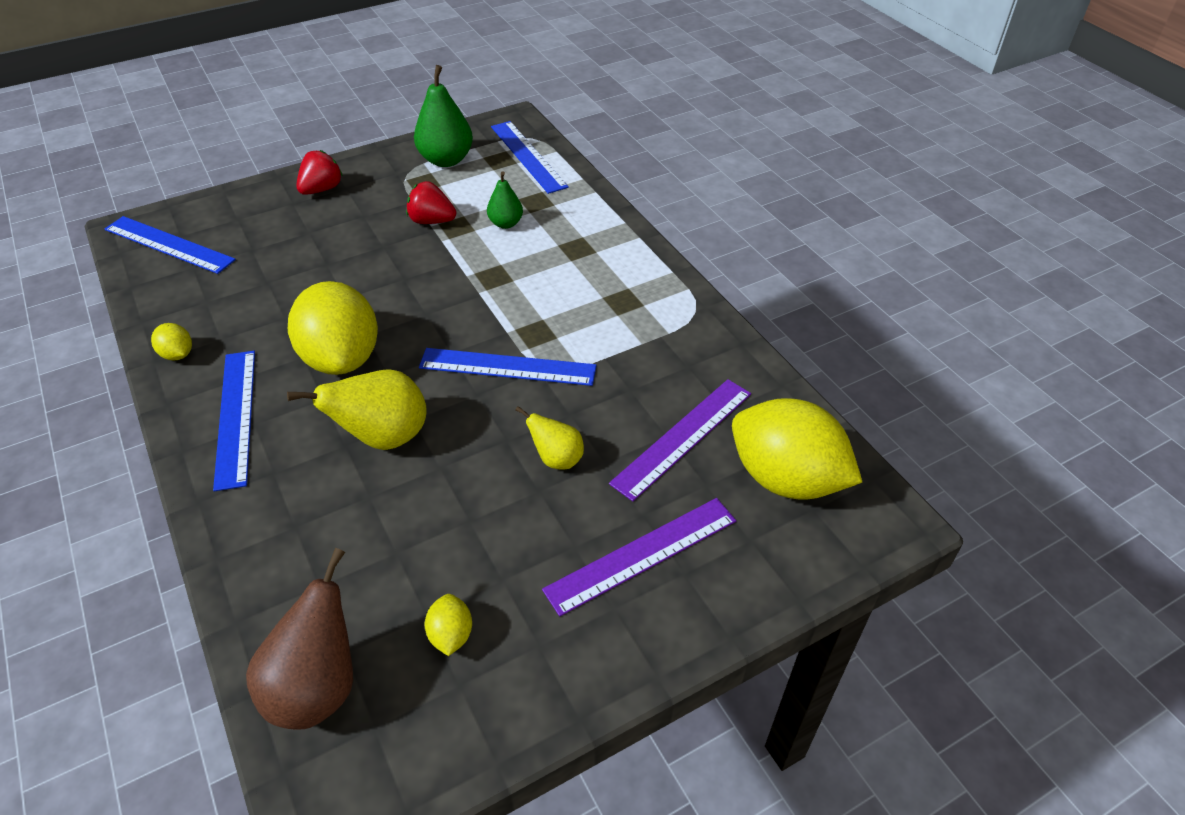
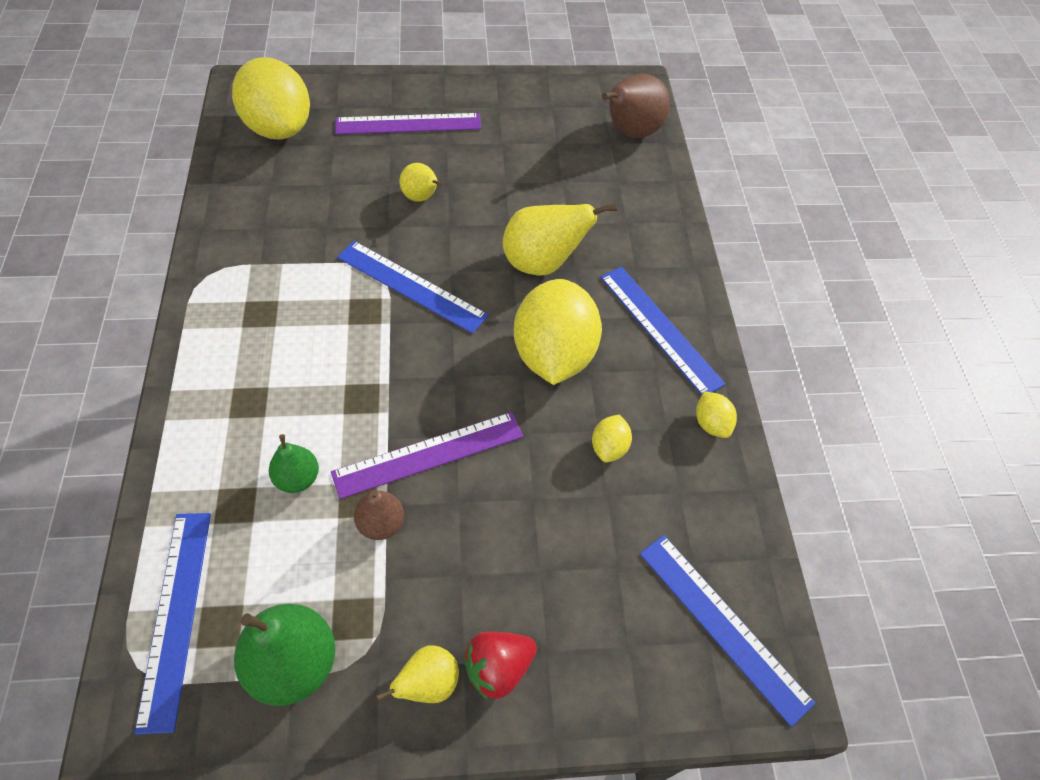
camera: 160 degrees left, 10 degrees up
blue ruler [213,351,255,491] -> blue ruler turned 45 degrees counterclockwise [600,267,726,395]
red strawberry [406,181,456,224] -> brown pear [354,490,404,540]
yellow lemon [425,594,472,656] -> yellow lemon moved to [592,414,632,463]
purple ruler [609,379,751,501] -> purple ruler moved to [331,412,523,499]
none -> yellow pear [376,645,459,703]

